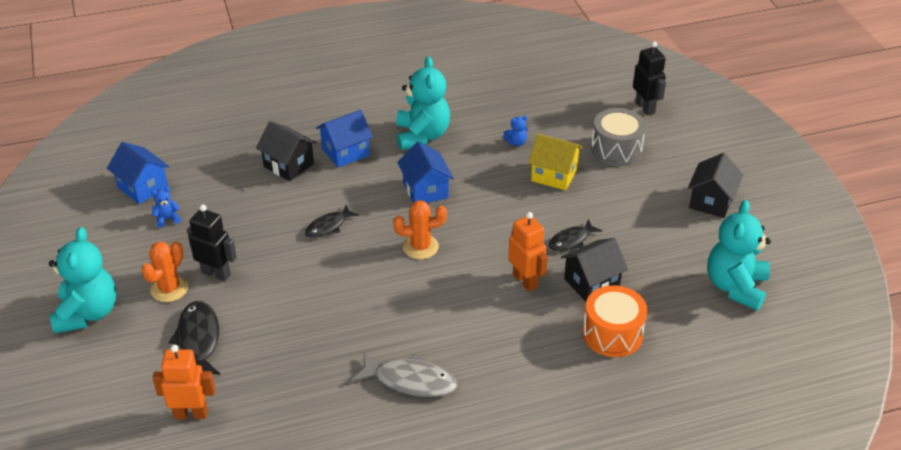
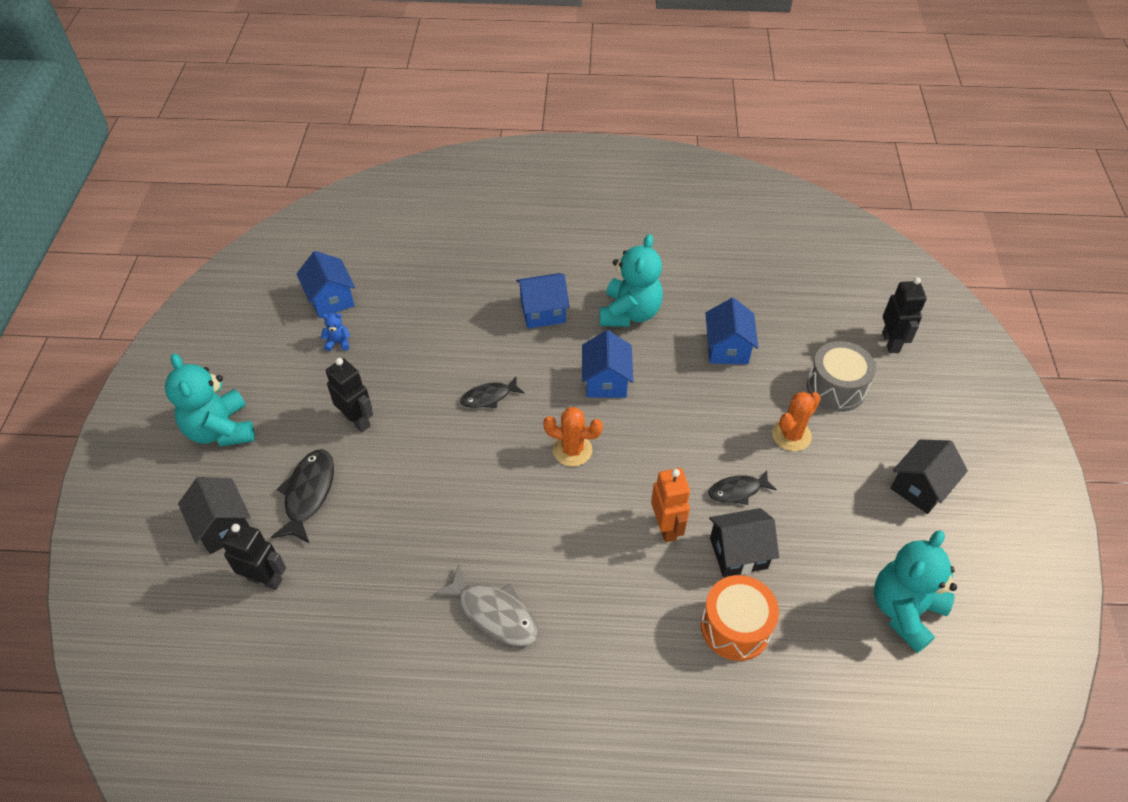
camera: 20 degrees right, 10 degrees up
turquoise teddy bear [49,227,116,334] -> turquoise teddy bear turned 135 degrees clockwise [165,353,255,447]
orange cactus [141,241,188,302] -> orange cactus moved to [772,392,821,451]
orange robot [153,345,215,419] -> black robot [221,522,286,590]
black house [256,121,317,181] -> black house moved to [178,477,250,554]
blue teddy bear [503,116,528,146] -> blue house [705,298,758,364]
yellow house [528,134,583,190] -> none

